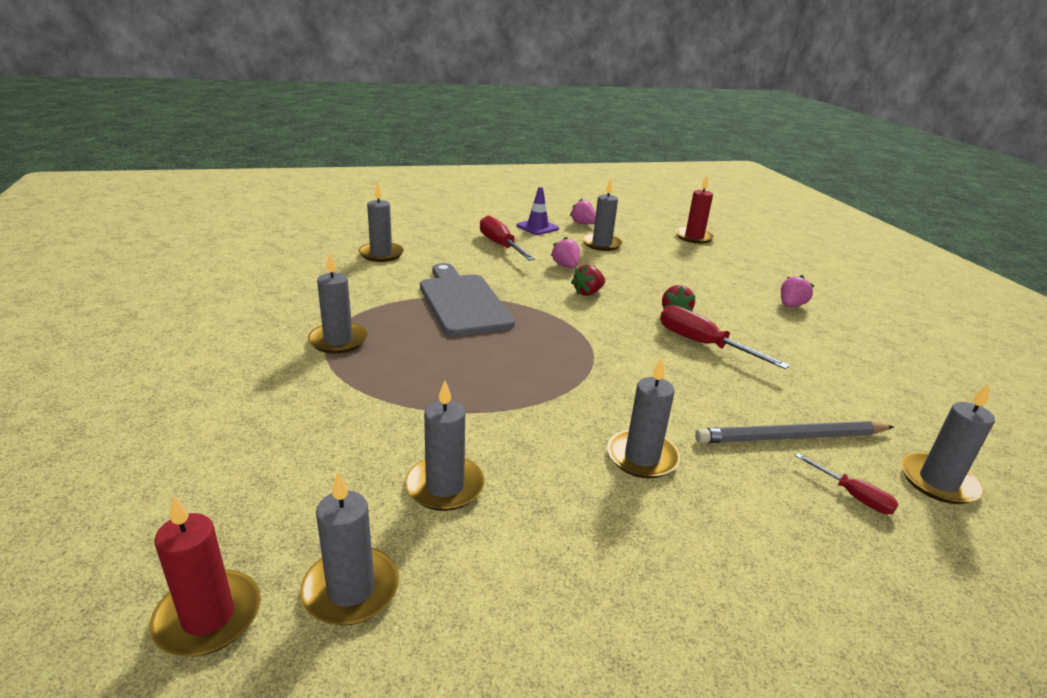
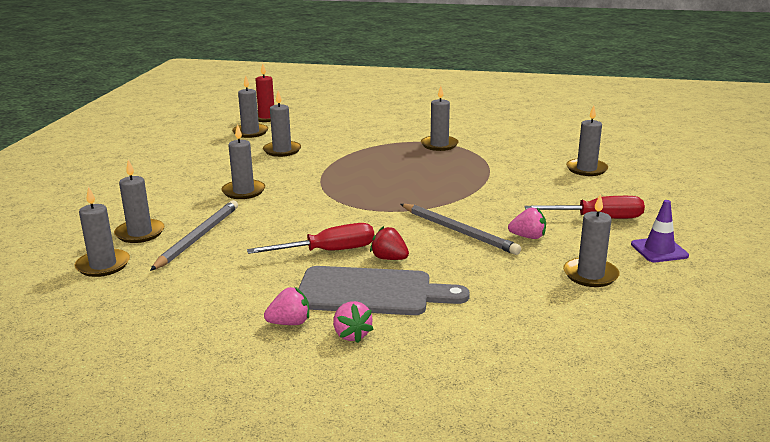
camera: 120 degrees right, 5 degrees down
grey cutting board [420,263,515,337] -> grey cutting board moved to [298,266,470,315]
pink strawberry [570,199,596,224] -> pink strawberry moved to [264,287,309,325]
red strawberry [571,264,605,296] -> grey pencil [401,204,521,255]
red candle [676,176,715,244] -> none
red screwdriver [795,453,899,514] -> grey candle [114,160,164,243]

